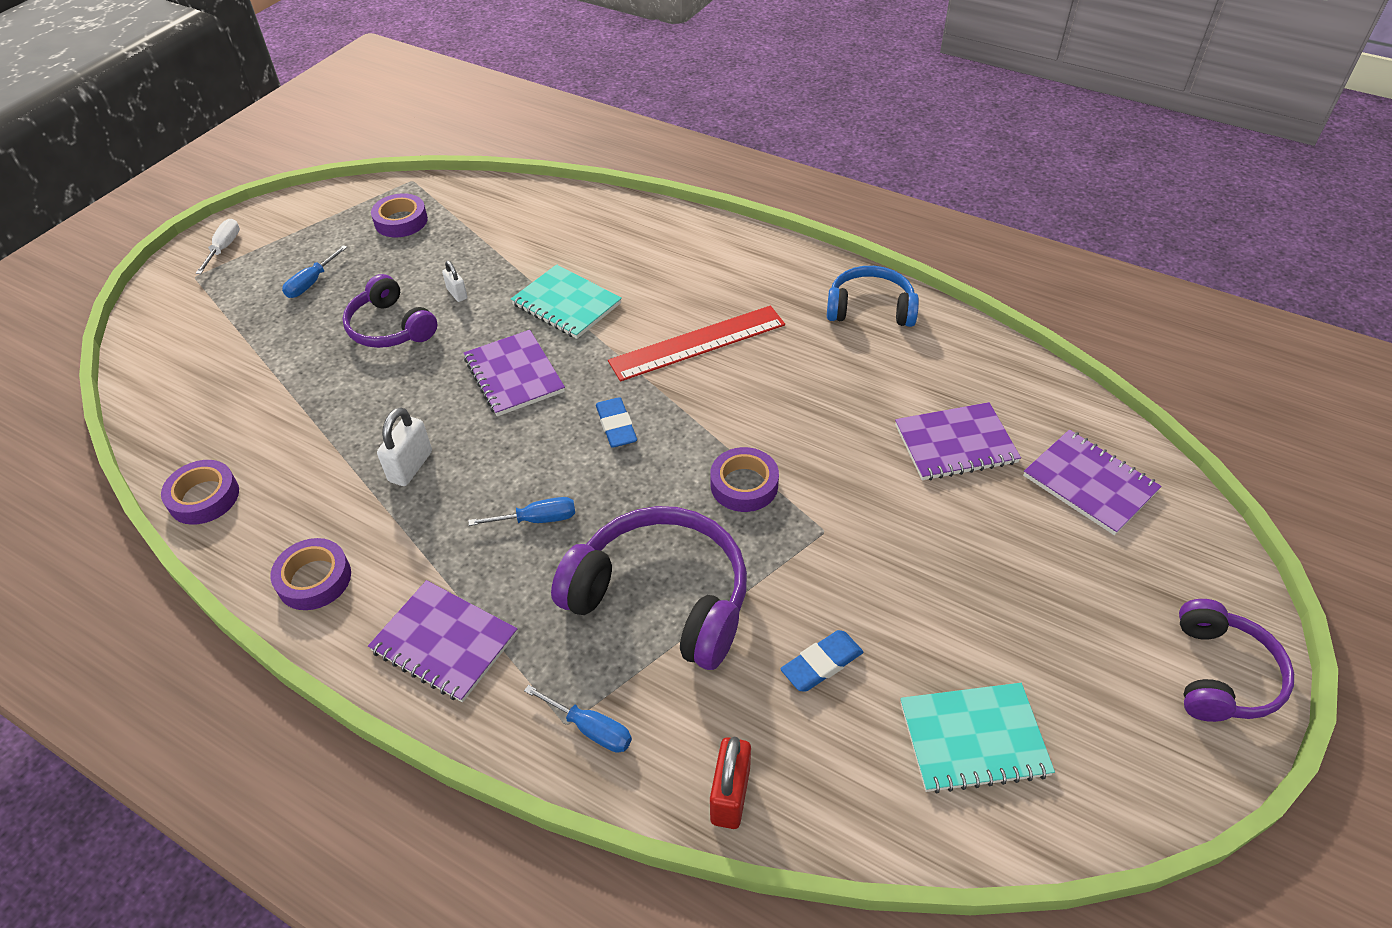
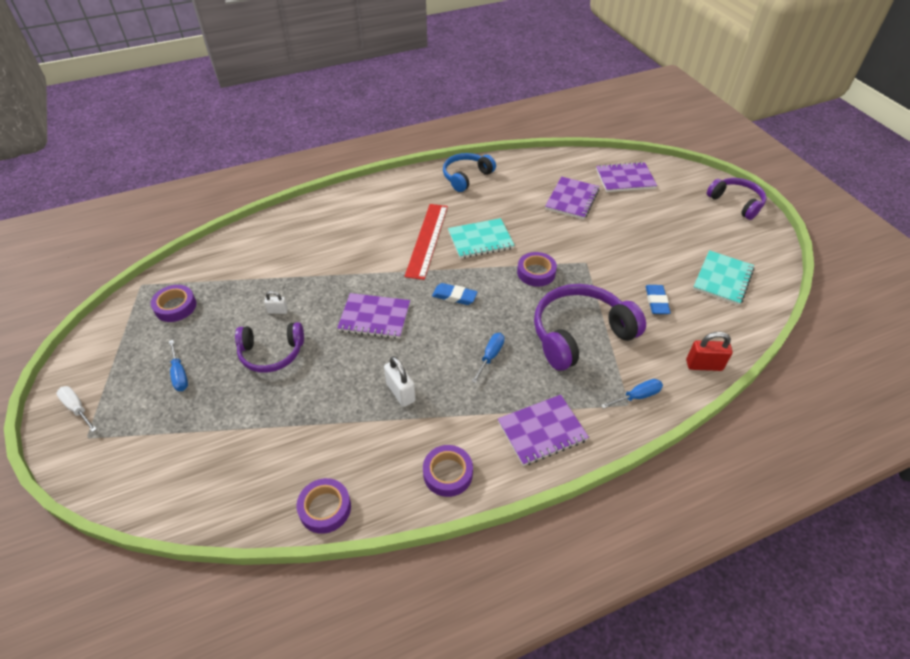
camera: 55 degrees left, 0 degrees up
turquoise notebook [511,264,622,339] -> turquoise notebook moved to [448,218,515,259]
red padlock [710,737,751,829] -> red padlock turned 45 degrees counterclockwise [686,332,733,371]

